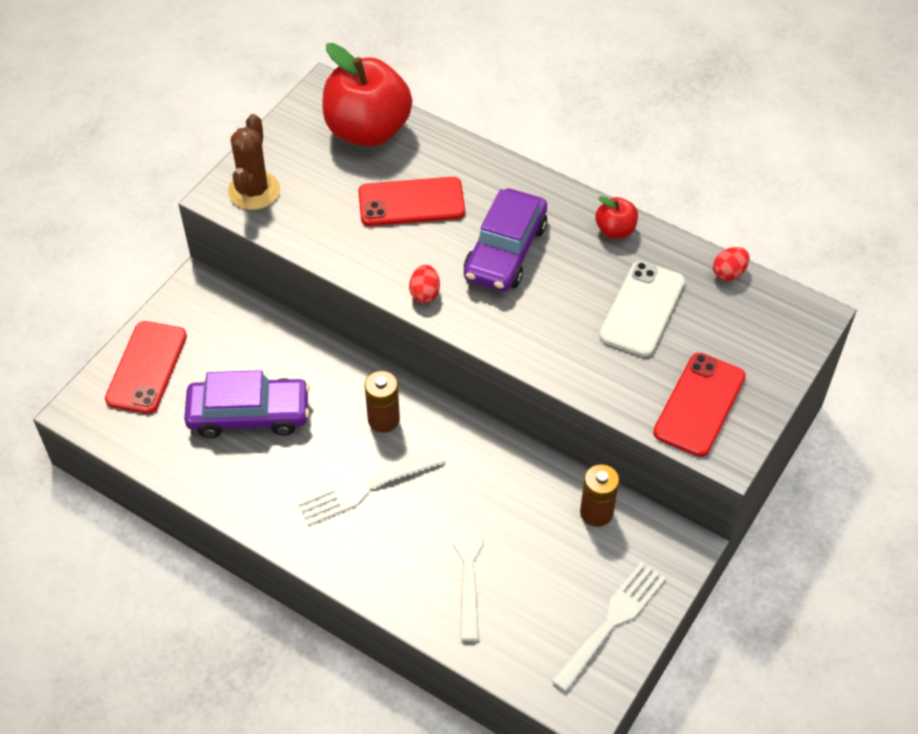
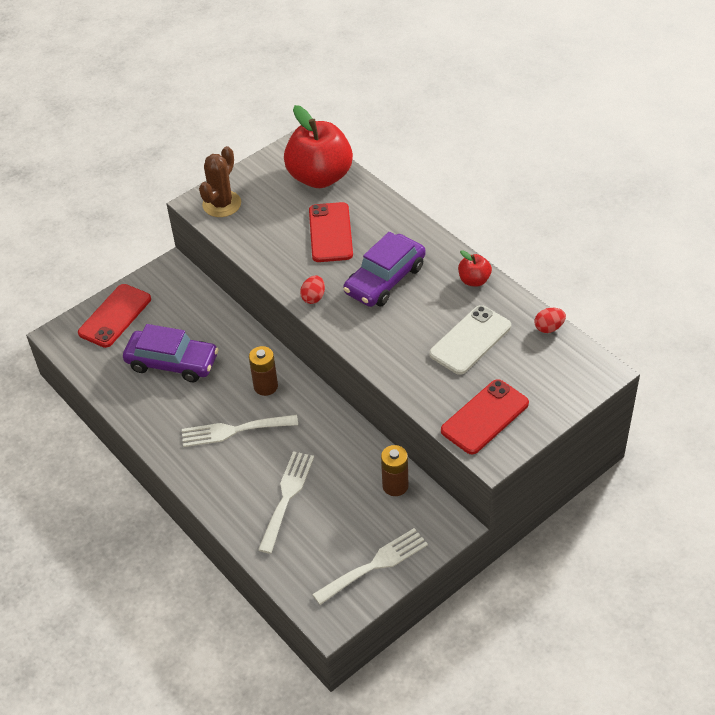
camera: 20 degrees right, 5 degrees down
red phone [358,177,465,226] -> red phone turned 75 degrees clockwise [309,202,353,262]

